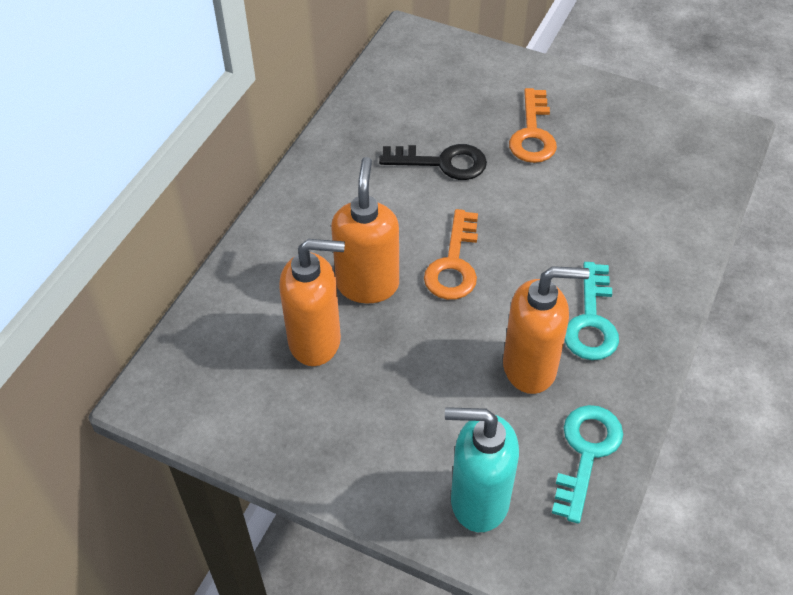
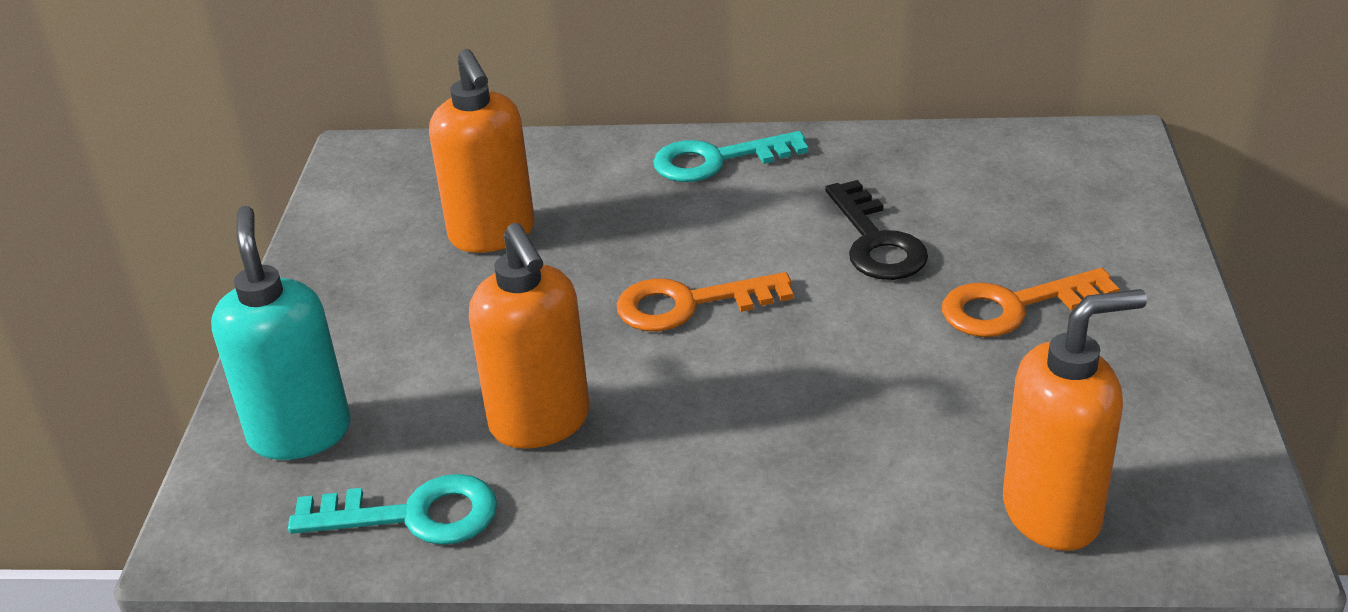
camera: 70 degrees right, 15 degrees down
orange soap dispenser [331,157,399,303] -> orange soap dispenser moved to [1003,289,1147,551]
turquoise key [565,262,619,360] -> turquoise key moved to [653,131,808,182]

